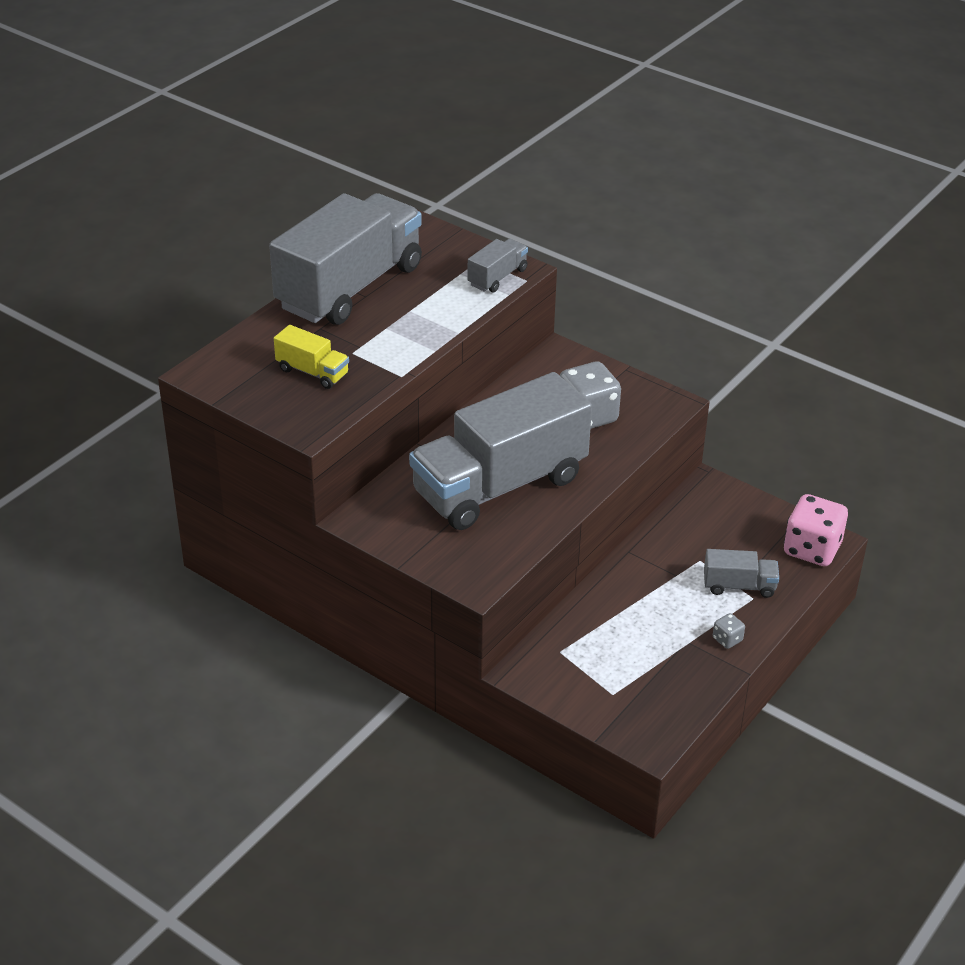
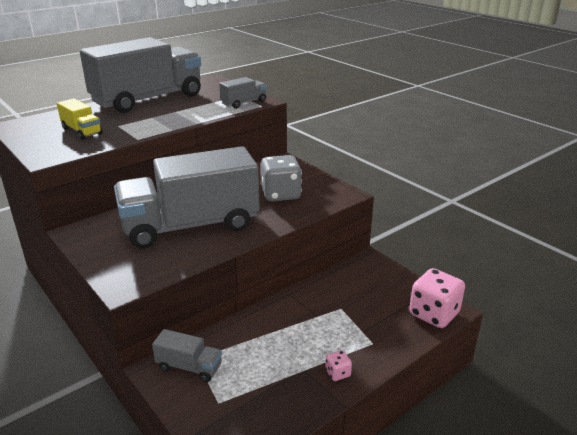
camera: 15 degrees right, 10 degrees down
grey truck [704,549,779,598] -> grey truck moved to [152,329,222,382]
grey dice [713,613,745,649] -> pink dice [325,350,352,381]

